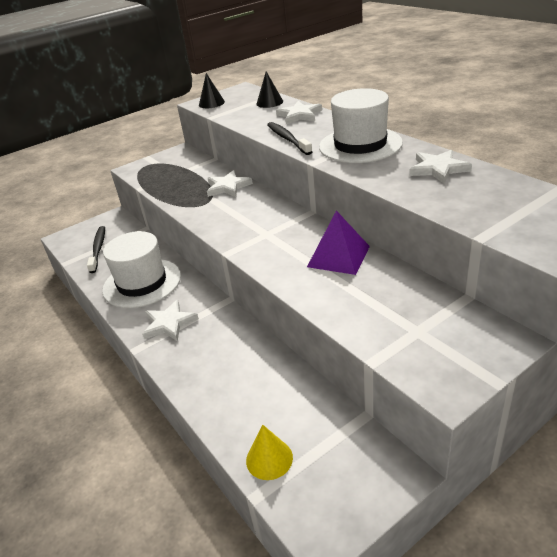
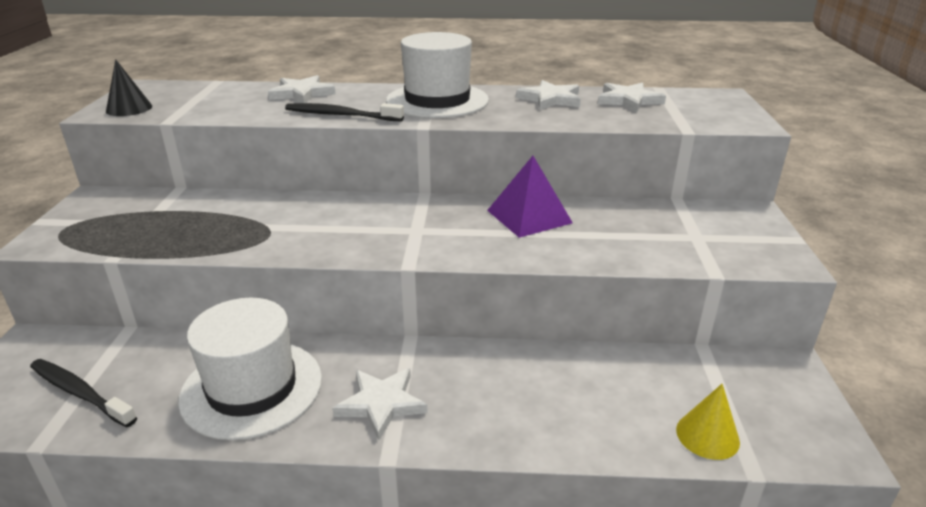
camera: 55 degrees left, 5 degrees down
white star [207,170,253,197] -> white star moved to [598,82,666,112]
black cone [256,72,283,108] -> none

